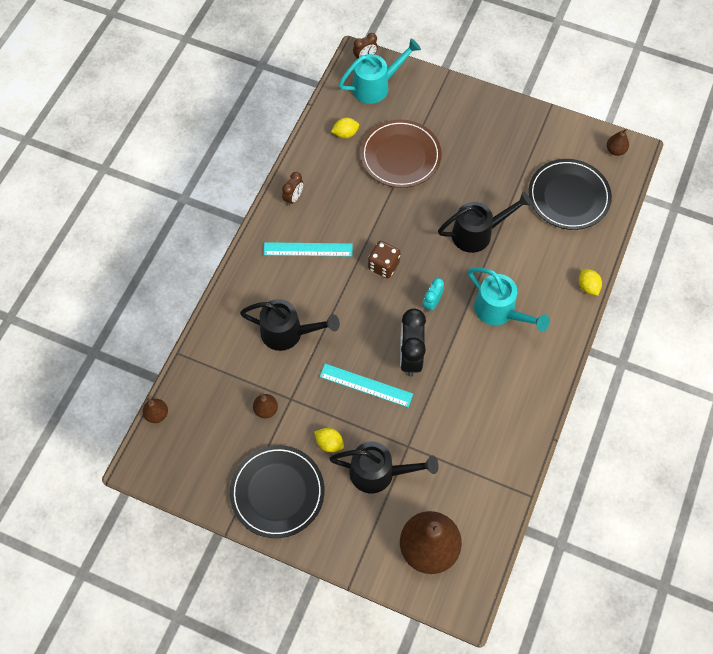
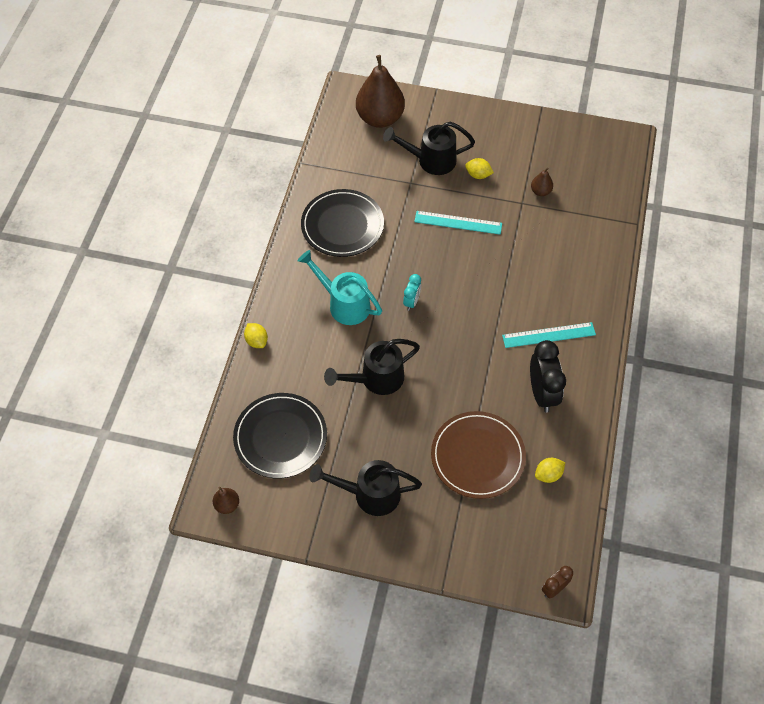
camera: 170 degrees right, 5 degrees down
brown pear [143,398,168,423] -> none
black plate [230,445,324,538] -> black plate moved to [301,189,384,257]
black watering can [240,299,340,351] -> black watering can moved to [310,460,422,516]
brown clock [282,172,303,206] -> none
turquoise watering can [338,39,421,104] -> none
brown dice [368,241,401,278] -> none
black clock [400,309,426,377] -> black clock moved to [530,340,566,413]

